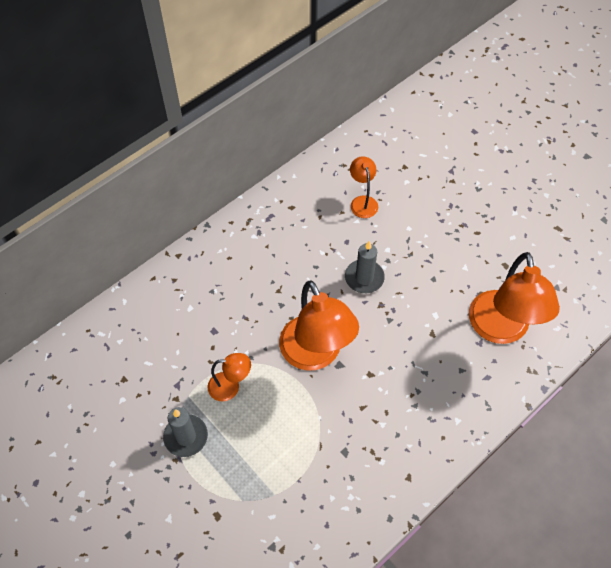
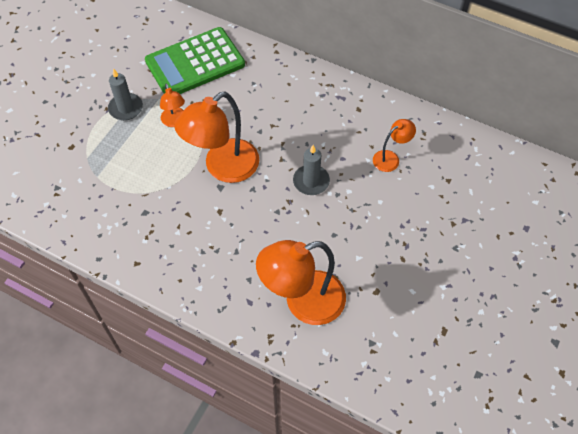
camera: 70 degrees right, 0 degrees up
none -> green calculator [145,27,245,94]

